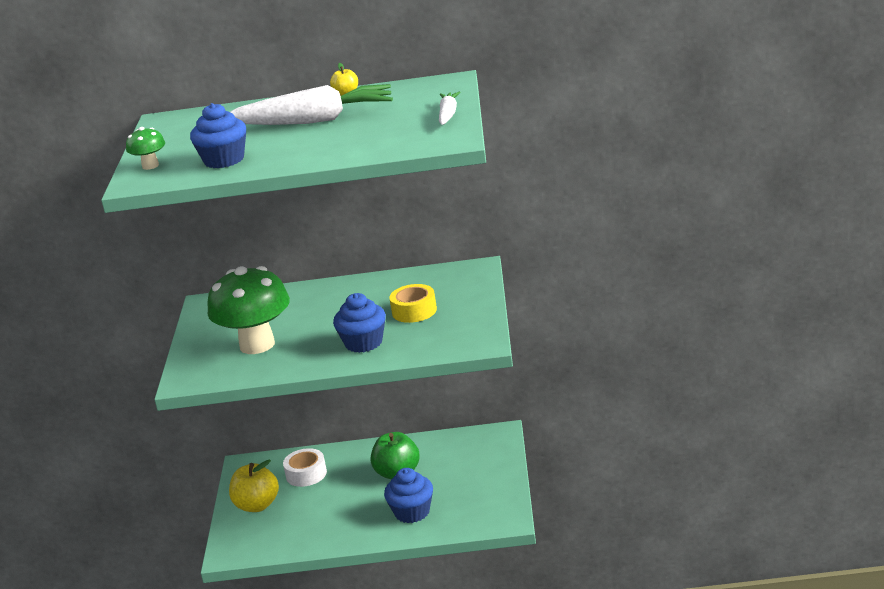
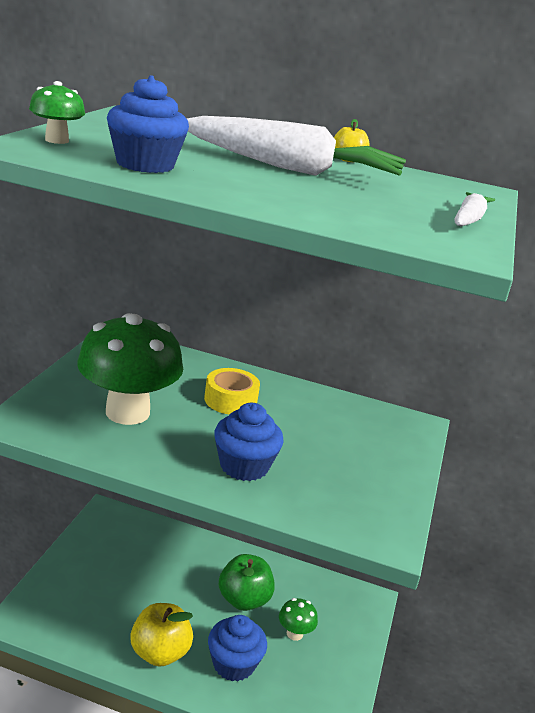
camera: 10 degrees right, 0 degrees up
yellow apple [229,460,279,512] -> yellow apple moved to [130,603,193,667]
white tape [283,448,327,487] -> none
yellow tape [389,284,437,323] -> yellow tape moved to [204,368,260,415]
none -> green mushroom [279,598,318,641]

